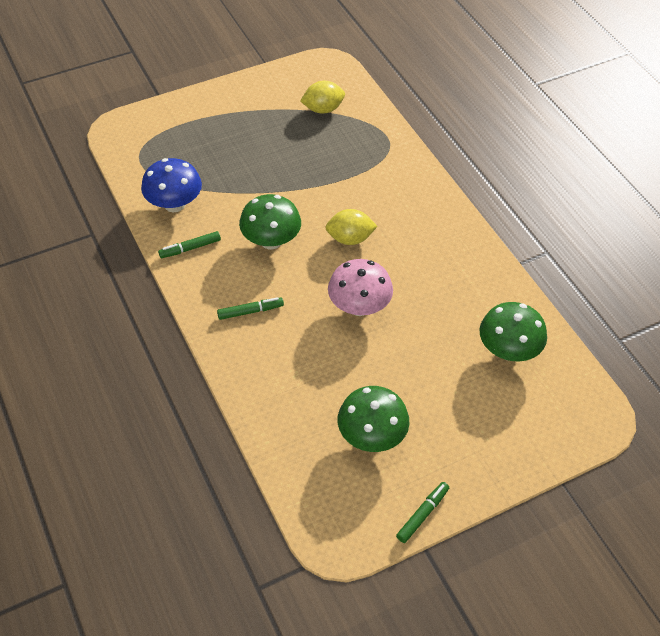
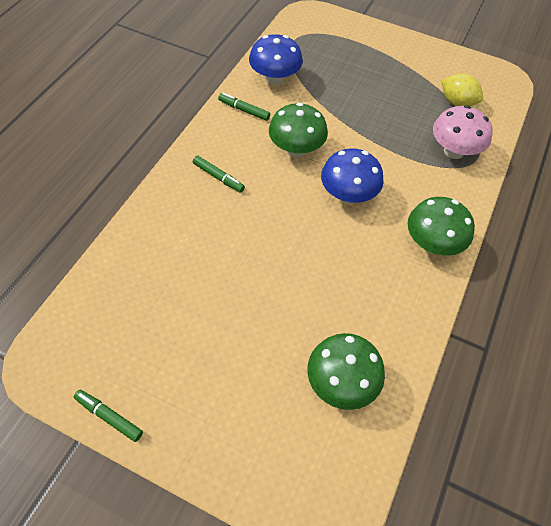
camera: 50 degrees right, 5 degrees up
yellow lemon [325,209,378,245] -> blue mushroom [321,148,384,204]
pink mushroom [328,259,393,316] -> pink mushroom moved to [433,105,493,159]
green mushroom [338,386,409,452] -> green mushroom moved to [408,197,475,256]
green marker [396,482,449,543] -> green marker turned 150 degrees counterclockwise [74,390,143,442]

